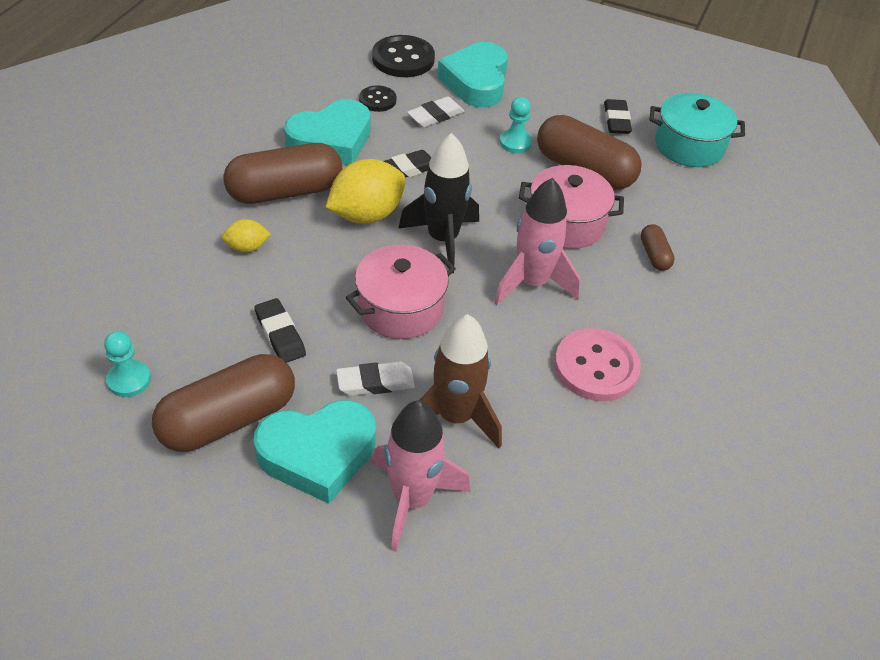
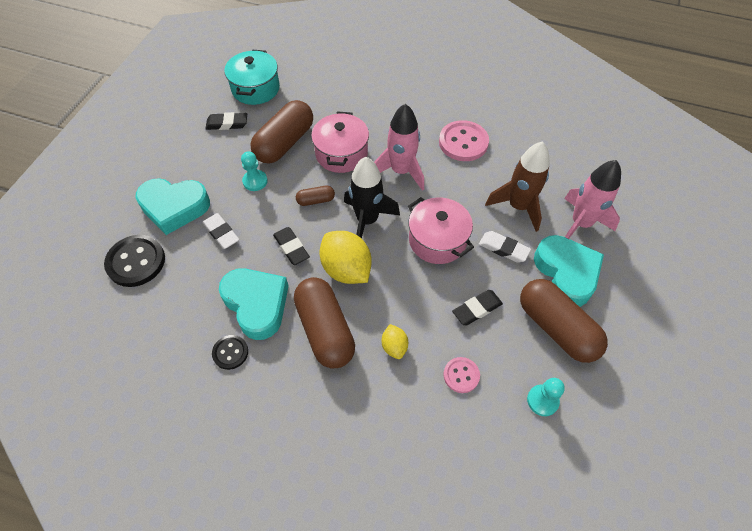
camera: 90 degrees left, 10 degrees up
white eraser [336,362,415,396] -> white eraser turned 45 degrees counterclockwise [479,231,531,263]
black button [359,85,397,112] -> black button moved to [212,335,248,370]
brown capsule [641,224,675,271] -> brown capsule moved to [296,186,335,206]
none -> pink button [443,357,480,393]

